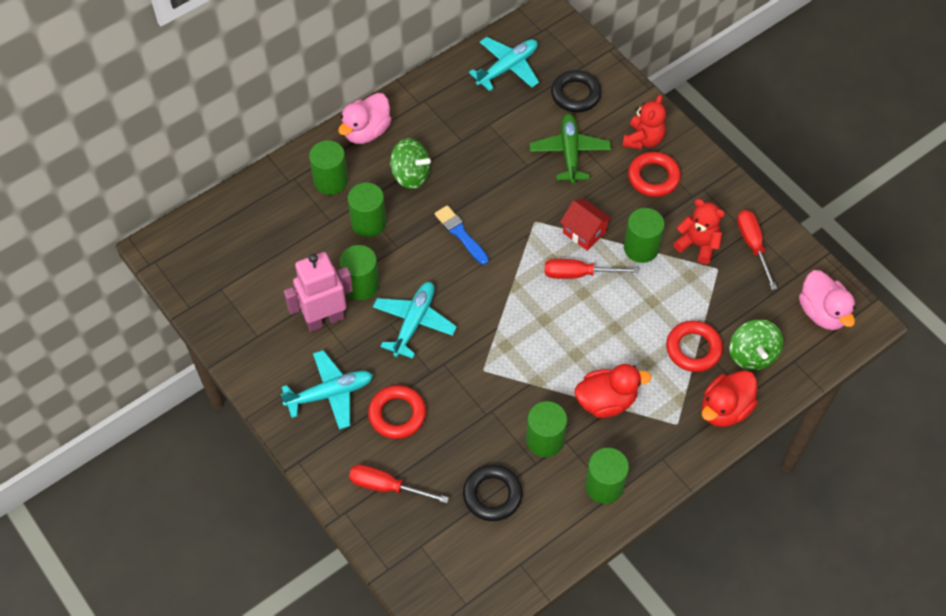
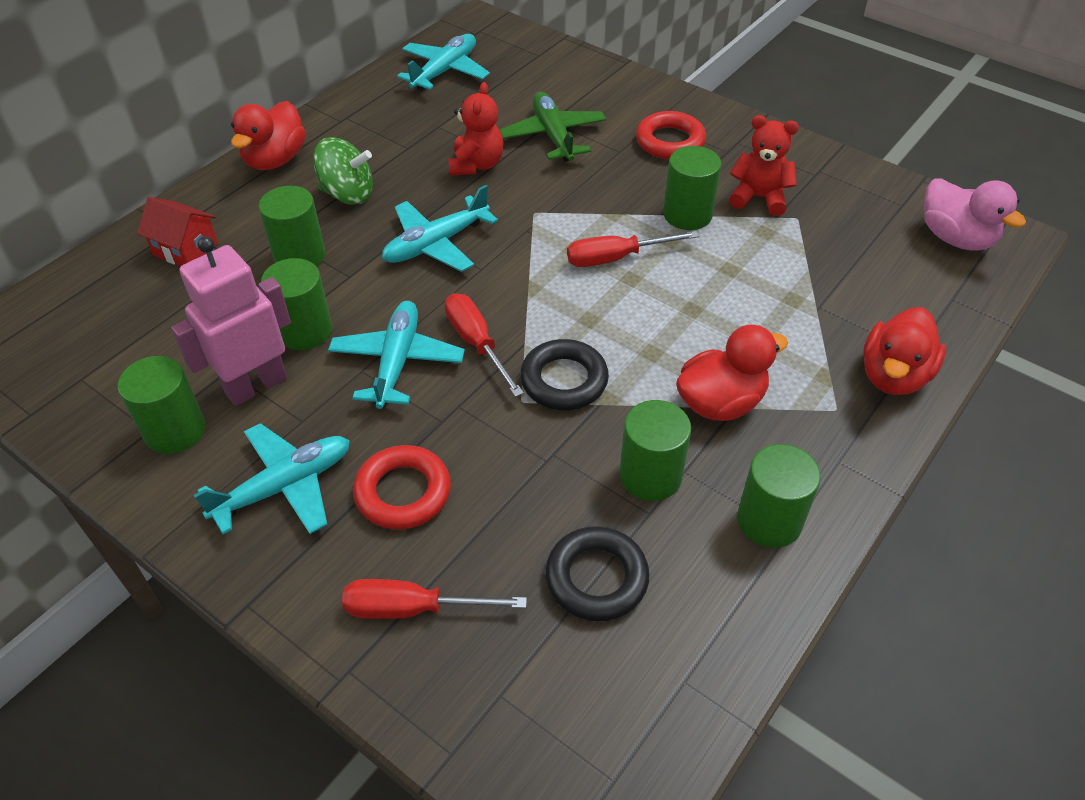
camera: 15 degrees left, 10 degrees down
green cylinder [309,140,348,195] -> green cylinder moved to [118,356,205,454]
pink duck [338,93,391,144] -> red duck [231,101,306,170]
blue brush [434,205,489,265] -> turquoise plane [382,185,498,272]
black ring [551,70,602,112] -> black ring moved to [520,339,609,411]
red house [560,199,612,251] -> red house moved to [137,197,218,266]
red teddy bear [623,95,666,149] -> red teddy bear moved to [448,82,503,175]
red ring [666,321,723,372] -> none
green spinning top [729,320,783,370] -> none
red screwdriver [737,210,777,290] -> red screwdriver moved to [445,293,524,397]

